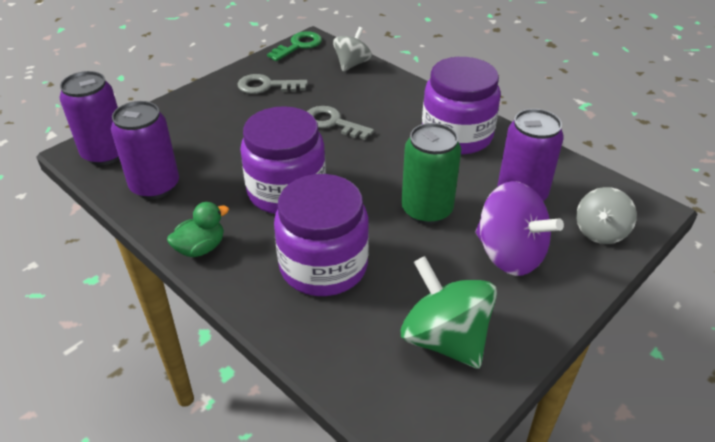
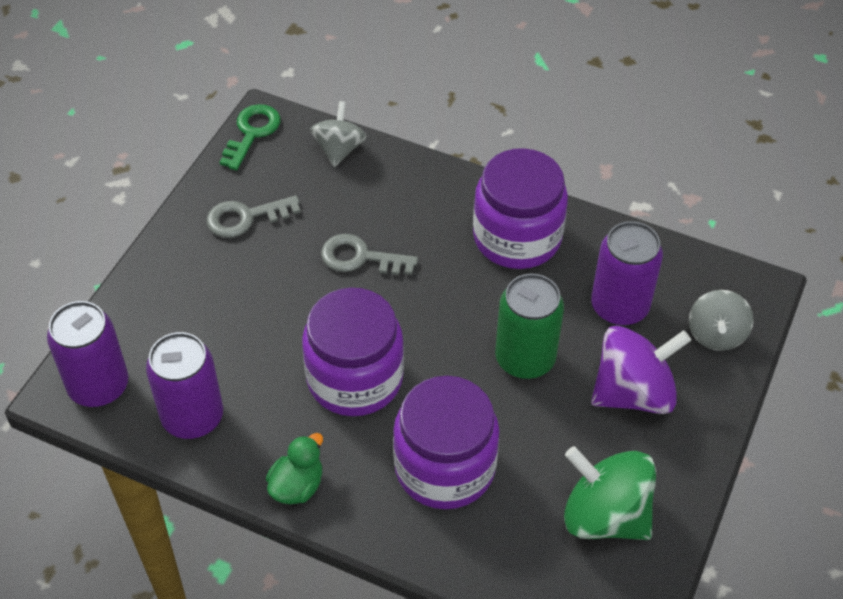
camera: 20 degrees left, 10 degrees up
purple spinning top [475,181,564,276] -> purple spinning top turned 45 degrees counterclockwise [591,326,691,414]

